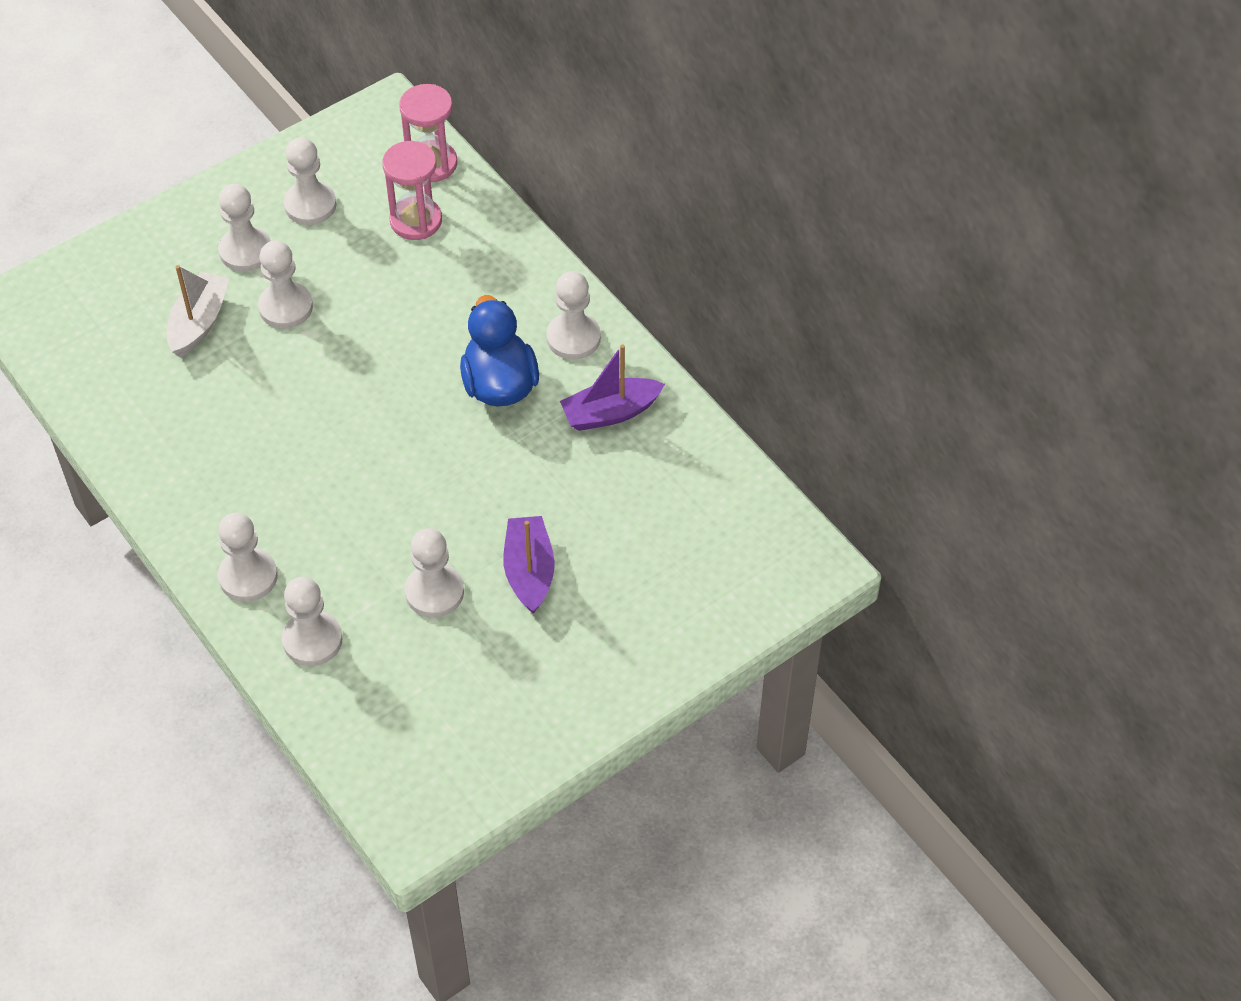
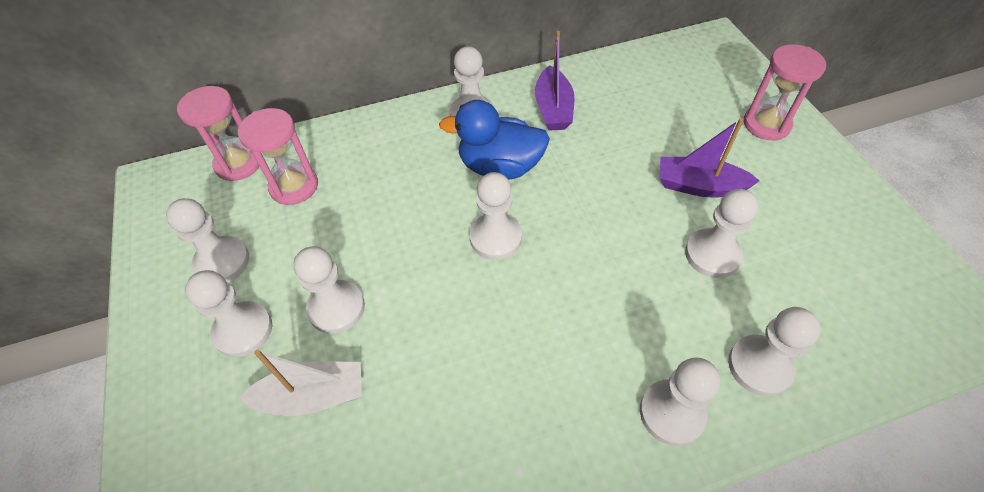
camera: 70 degrees left, 0 degrees up
white boat [167,265,229,357] -> white boat turned 135 degrees clockwise [238,350,362,416]
none -> white pawn [469,172,522,260]
none -> pink hourglass [744,44,826,140]

